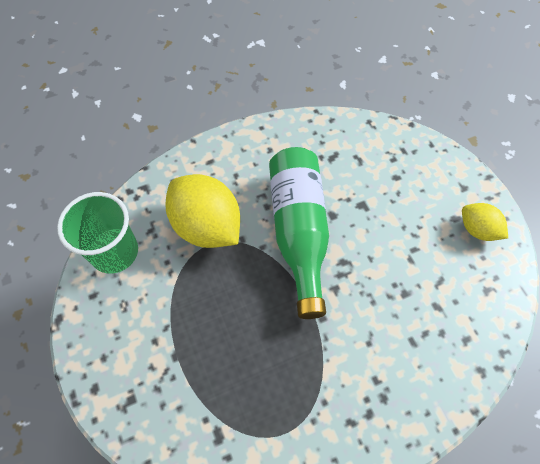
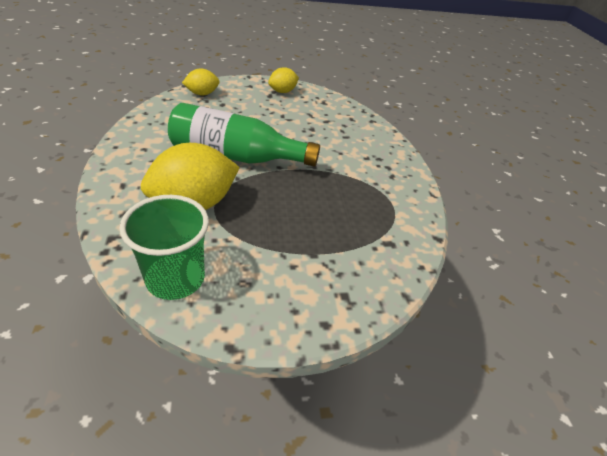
camera: 80 degrees left, 20 degrees down
none -> yellow lemon [182,68,220,95]

